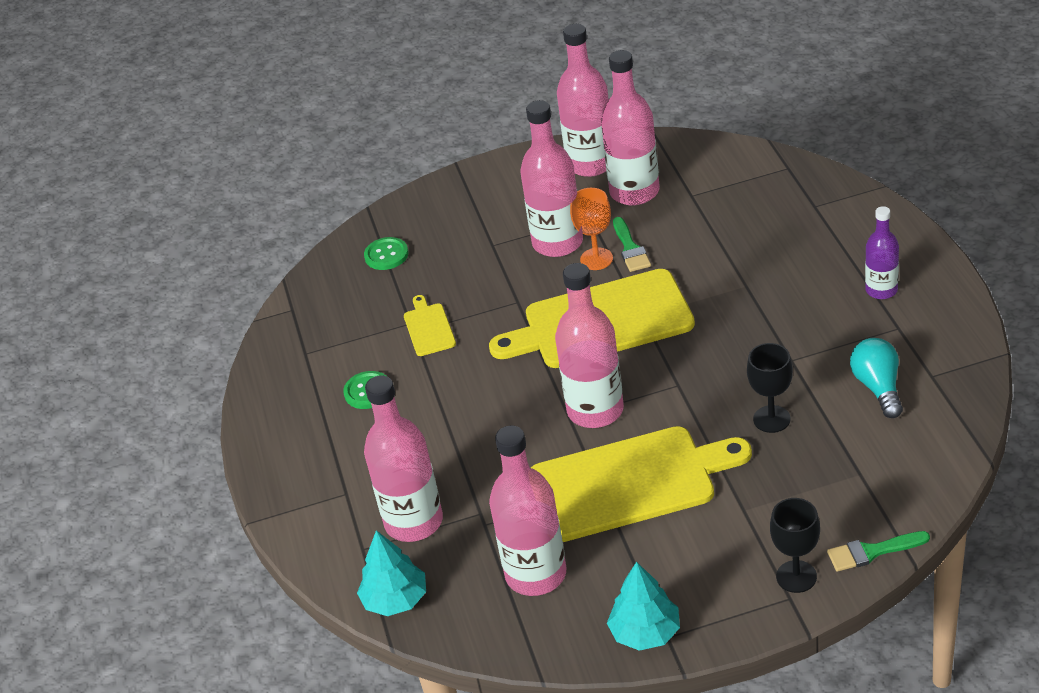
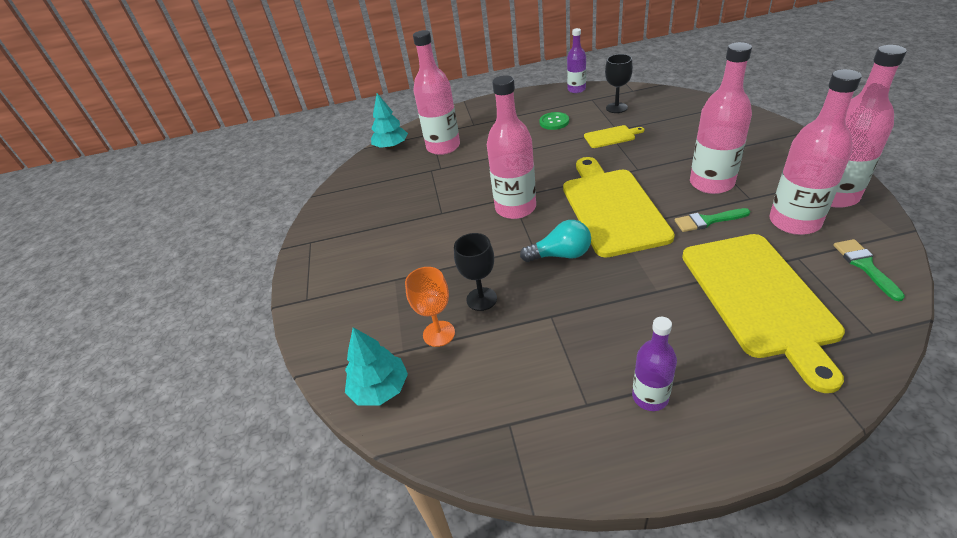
camera: 95 degrees right, 0 degrees up
green button [364,237,408,270] -> none
pink bottle [489,426,567,596] -> none
yellow cutting board [531,426,752,542] -> yellow cutting board moved to [682,234,845,393]
orange goblet [570,188,613,270] -> orange goblet moved to [405,267,455,347]
turquoise tree [607,562,680,651] -> turquoise tree moved to [345,327,408,406]
black goblet [770,498,820,593] -> black goblet moved to [605,54,633,113]
green brush [827,531,930,572] -> green brush moved to [833,239,905,301]
turquoise light bulb [850,338,903,418] -> turquoise light bulb moved to [520,220,591,262]
none -> purple bottle [567,28,586,93]

